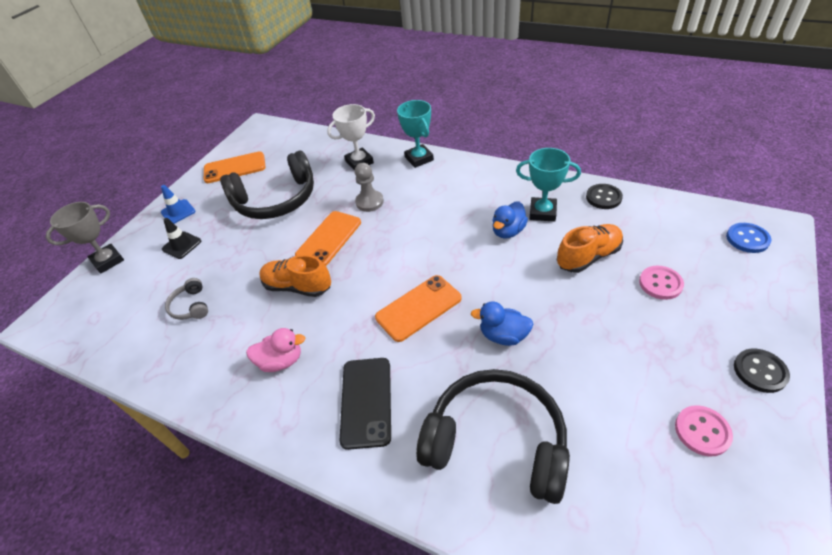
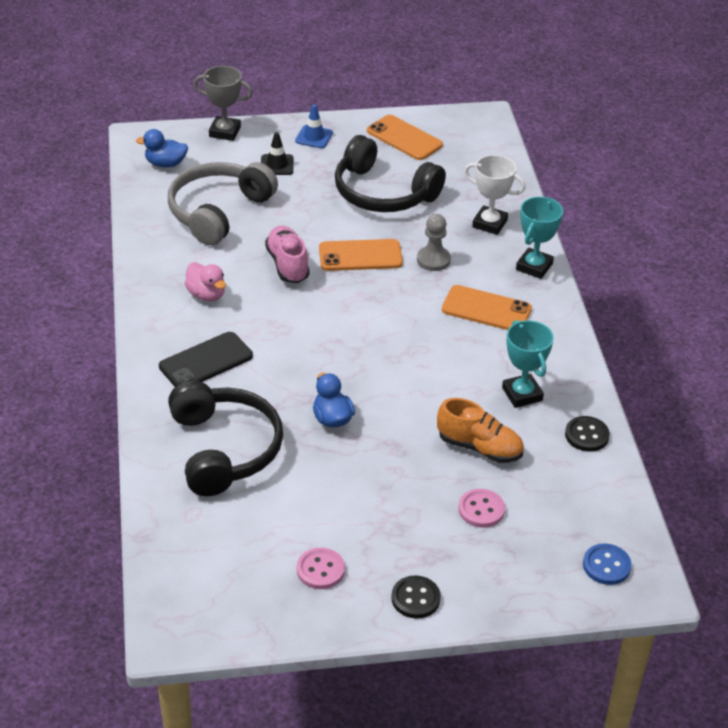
camera: 50 degrees right, 5 degrees down
grey headphones [165,278,208,320] -> grey headphones [168,162,278,245], size x2.31
orange shoe [259,255,331,297] -> pink shoe [265,226,310,283]
orange phone [375,275,462,342] -> orange phone moved to [442,285,532,330]
blue duck [492,201,528,239] -> blue duck moved to [136,129,188,168]

